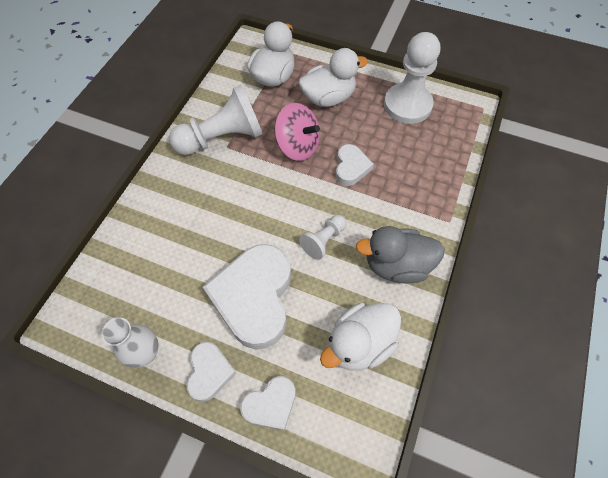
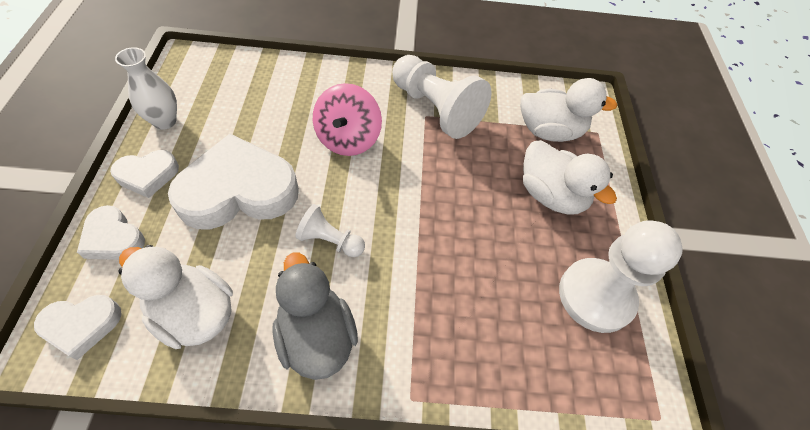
camera: 65 degrees right, 5 degrees down
pink spinning top [274,103,320,161] -> pink spinning top moved to [313,83,382,156]
white heart [336,144,374,186] -> white heart moved to [34,295,122,360]

